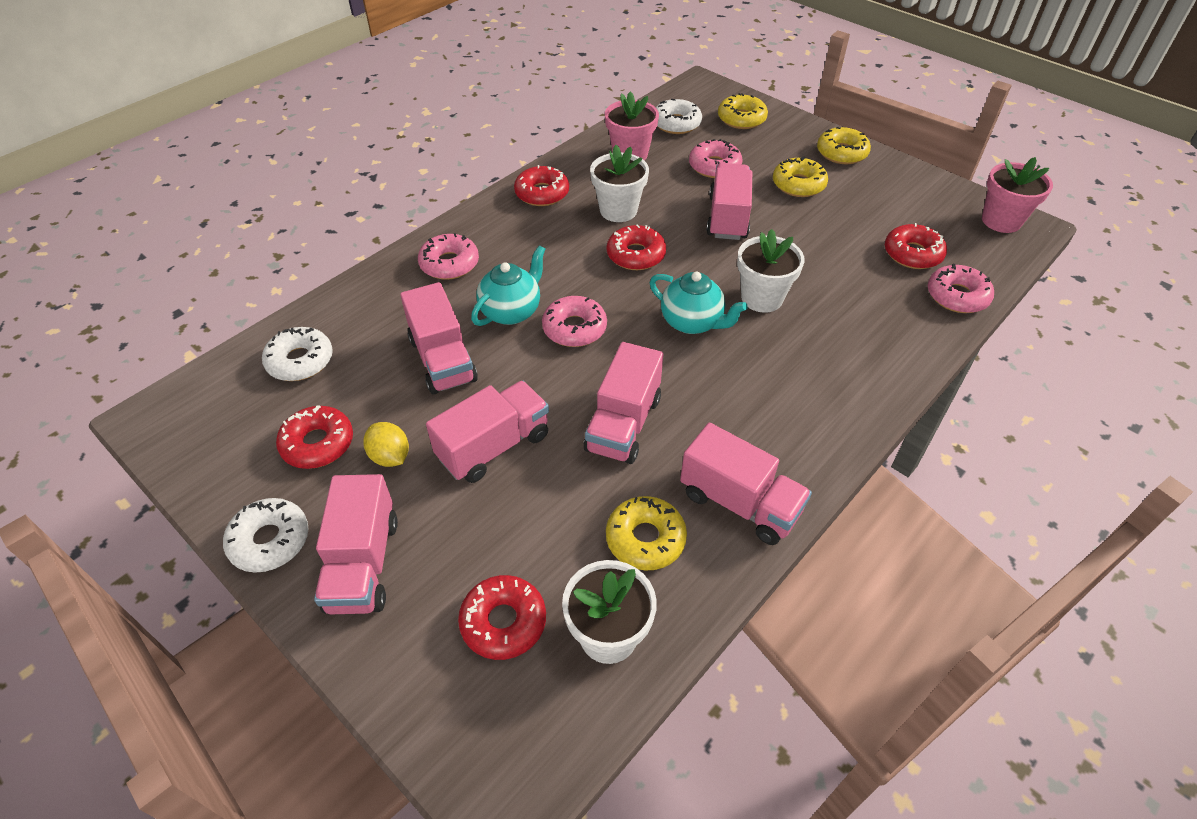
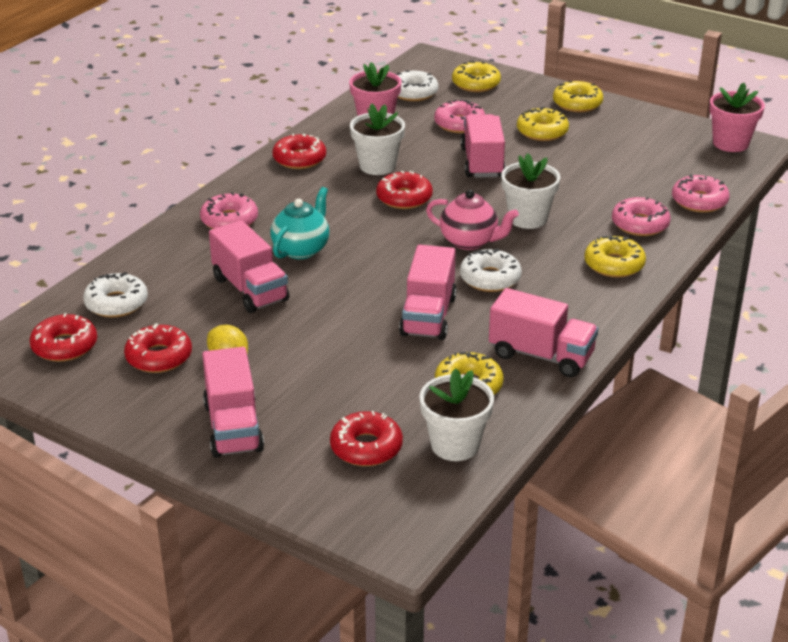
camera: 10 degrees left, 15 degrees down
white donut [223,498,309,573] -> white donut moved to [460,248,522,292]
pink truck [426,381,549,483] -> none
pink donut [542,296,607,347] -> pink donut moved to [612,197,671,236]
turquoise teapot [650,271,748,334] -> pink teapot [426,190,519,250]
red donut [885,223,947,269] -> red donut moved to [29,313,97,362]
none -> yellow donut [585,235,646,278]

